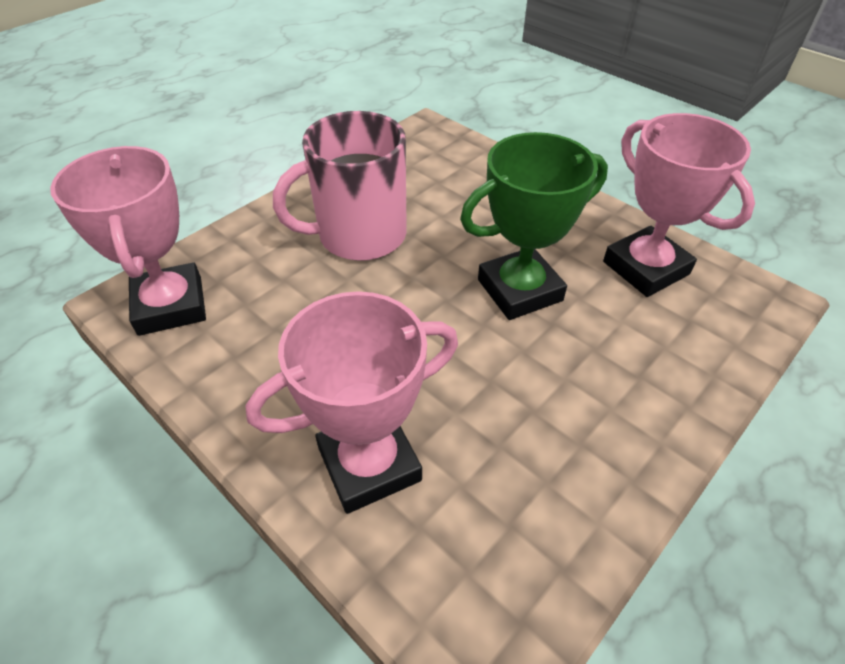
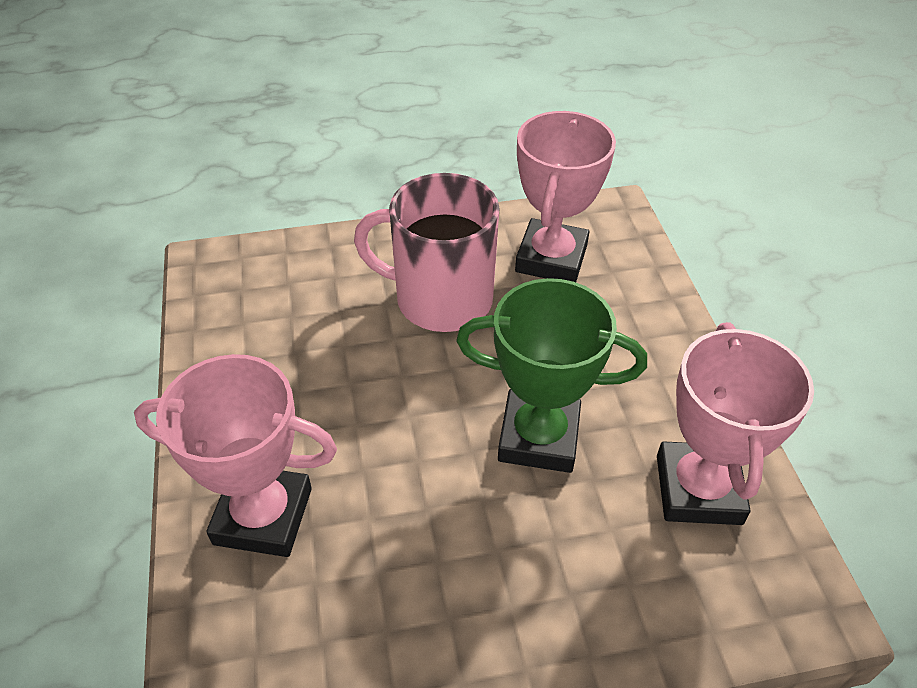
camera: 35 degrees right, 0 degrees up
pink trophy [50,146,206,336] -> pink trophy moved to [515,111,616,282]

